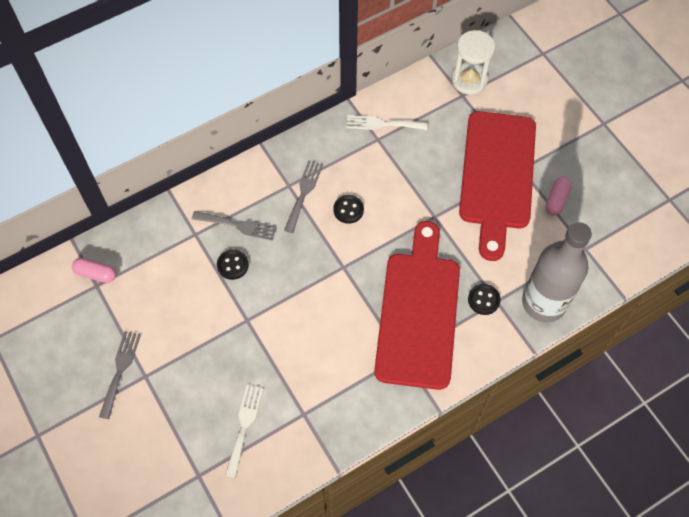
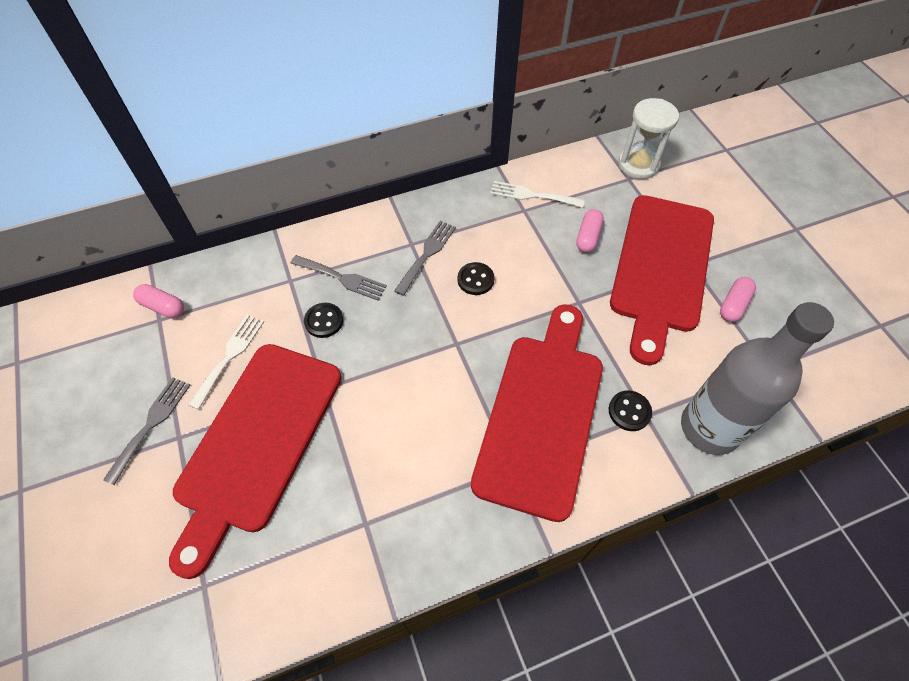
camera: 10 degrees right, 5 degrees down
white fork [225,385,264,478] -> white fork moved to [188,315,264,410]
none -> red cutting board [169,344,342,579]
none -> pink capsule [576,209,604,253]

